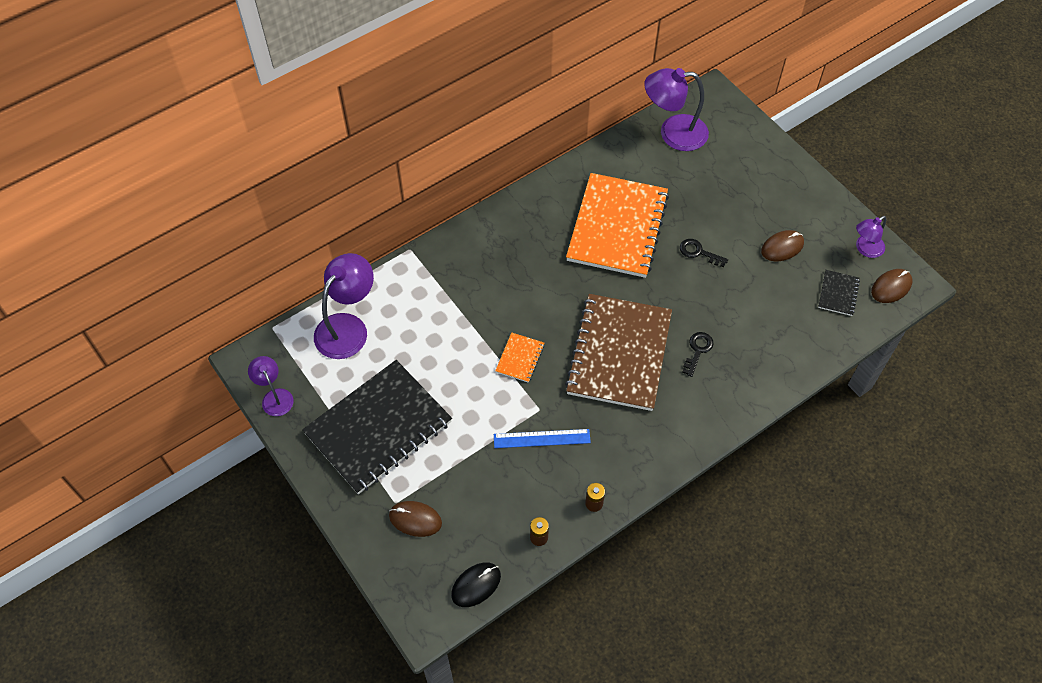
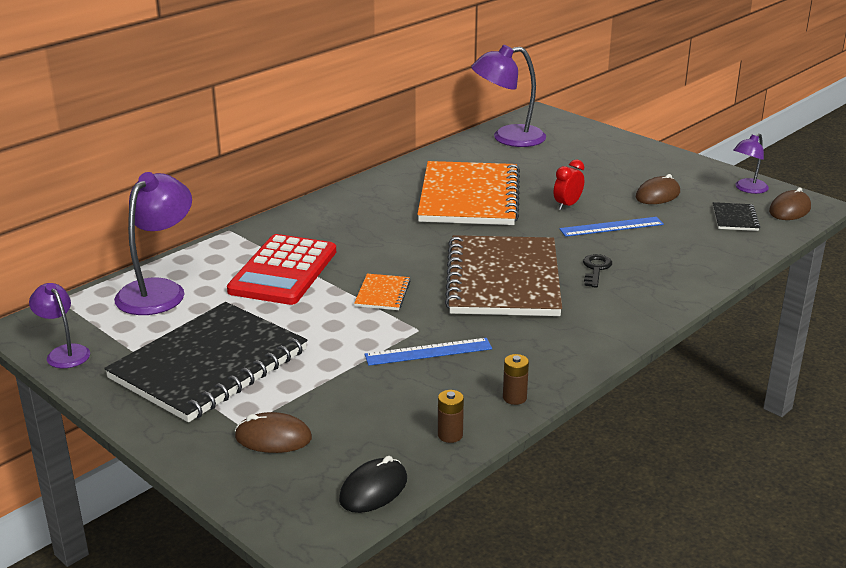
camera: 10 degrees left, 30 degrees down
black key [680,239,728,267] -> red clock [554,160,584,210]
none -> red calculator [227,234,336,305]
none -> blue ruler [559,217,664,237]

